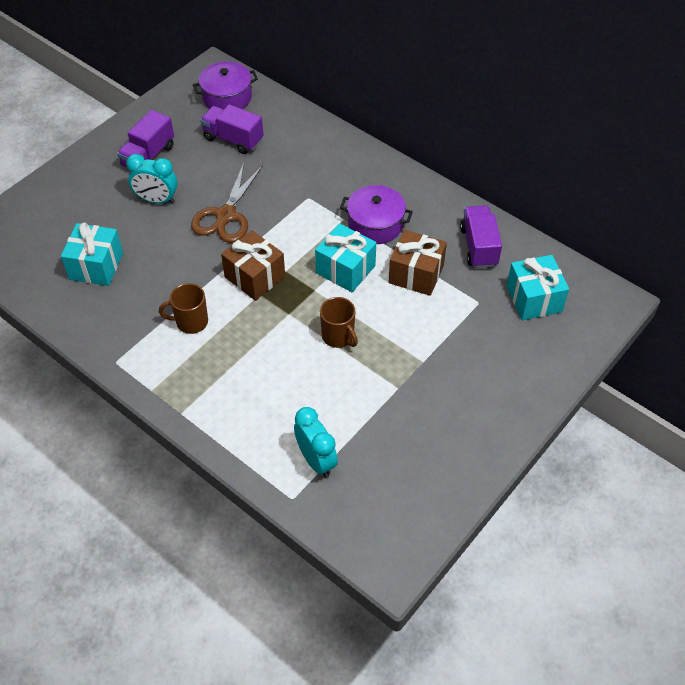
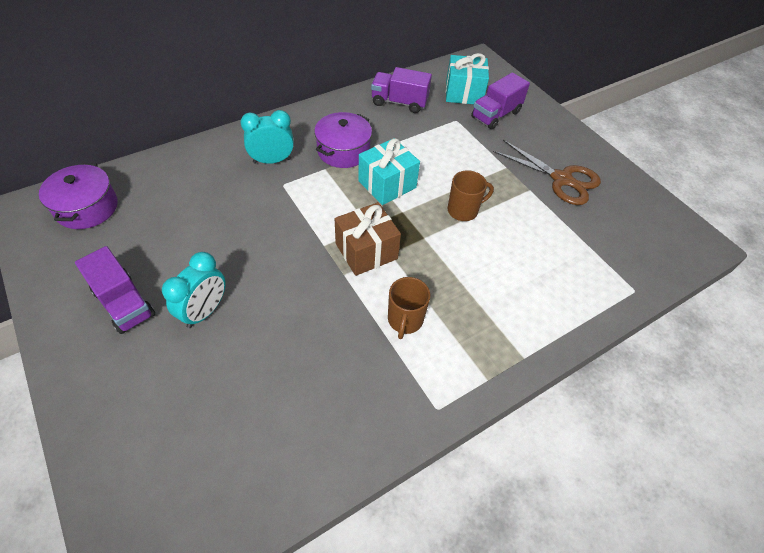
camera: 75 degrees left, 0 degrees up
turquoise gift [61,223,123,286] -> none
brown scissors [191,163,263,243] -> brown scissors moved to [493,140,601,205]
purple truck [200,104,264,154] -> purple truck moved to [471,72,530,129]
turquoise clock [294,407,338,478] -> turquoise clock moved to [240,110,294,164]
brown gift [388,230,447,296] -> none

